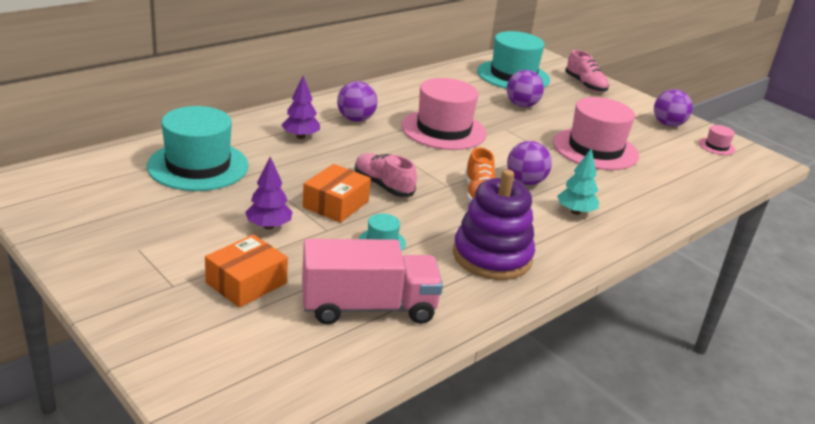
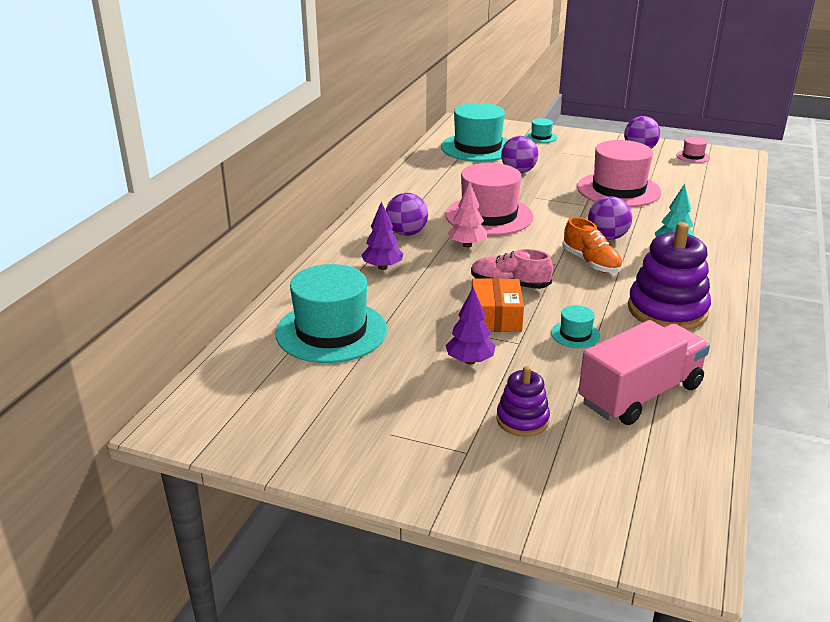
camera: 25 degrees left, 0 degrees up
orange box [205,234,288,308] -> purple stacking toy [496,366,550,437]
pink shoe [565,50,609,92] -> turquoise hat [526,118,557,143]
none -> pink tree [448,182,487,248]

